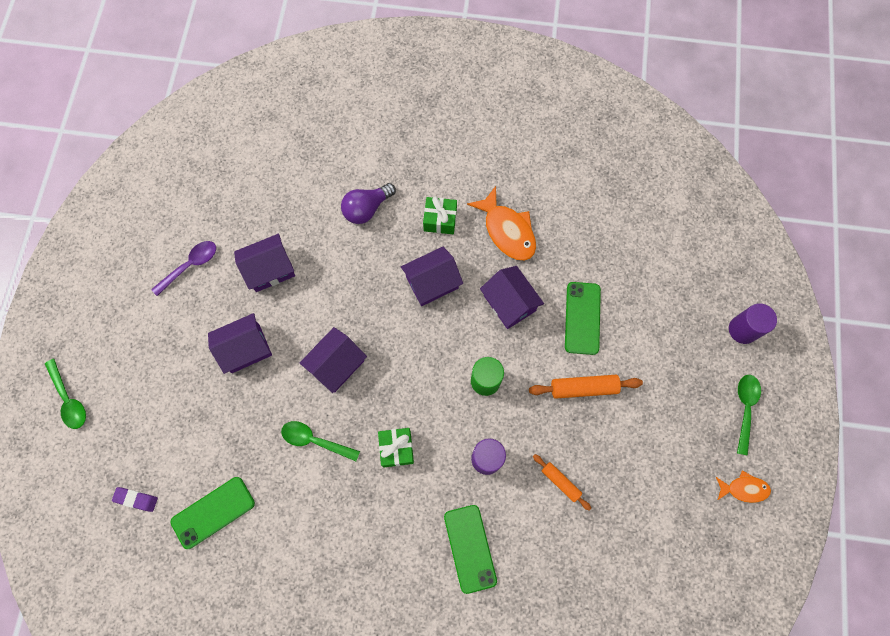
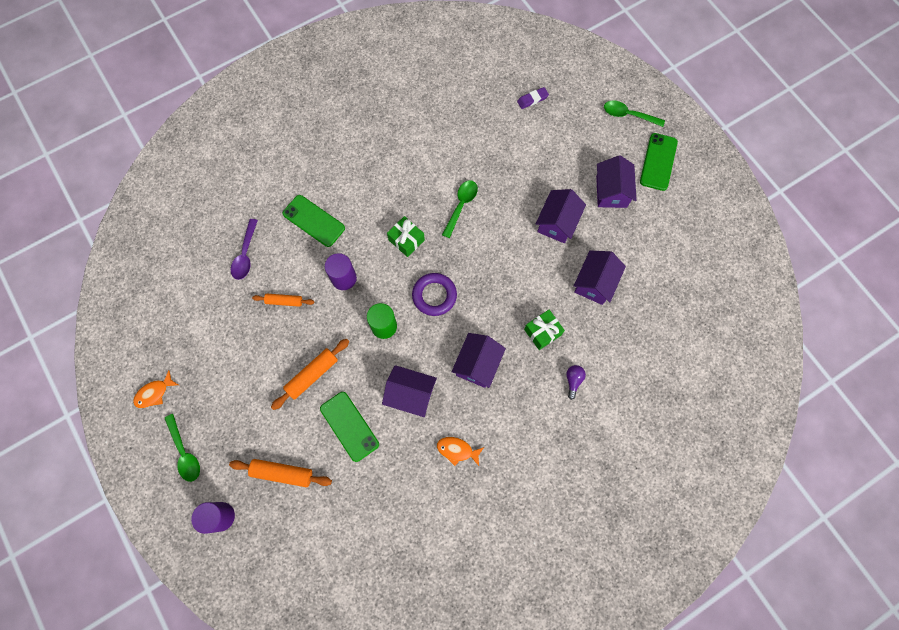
camera: 140 degrees right, 0 degrees up
purple spoon [151,241,216,296] -> purple spoon moved to [231,219,258,280]
green phone [171,477,255,549] -> green phone moved to [640,133,678,191]
green spoon [281,421,360,461] -> green spoon turned 45 degrees counterclockwise [442,180,478,238]
purple house [300,327,367,393] -> purple house moved to [596,155,637,208]
purple light bulb [341,183,396,224] -> purple light bulb [566,365,586,400], size x0.58
green gift [423,197,457,234] -> green gift moved to [524,310,565,350]
orange fish [467,186,536,261] -> orange fish [437,437,484,466], size x0.57
none -> orange rolling pin [229,459,332,487]
none -> purple ring [412,273,457,316]

